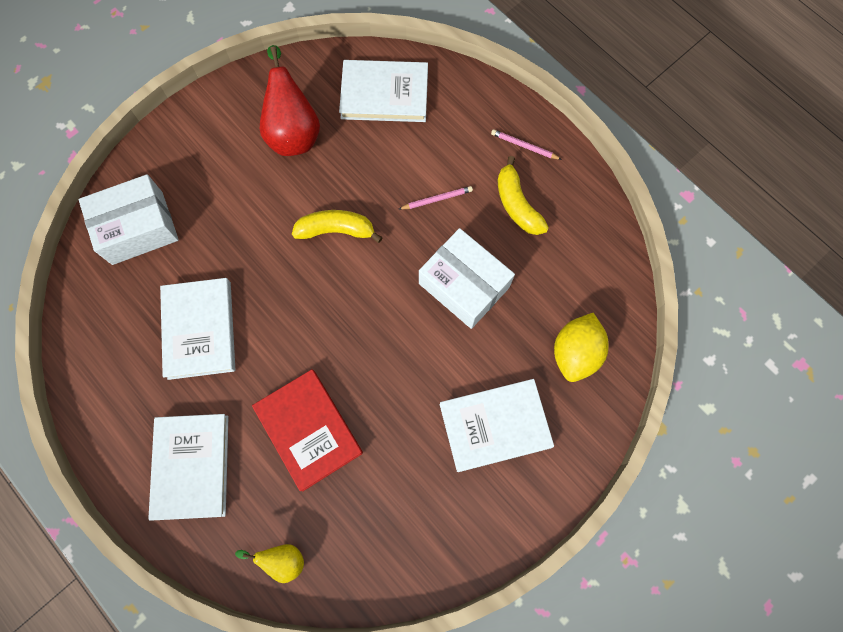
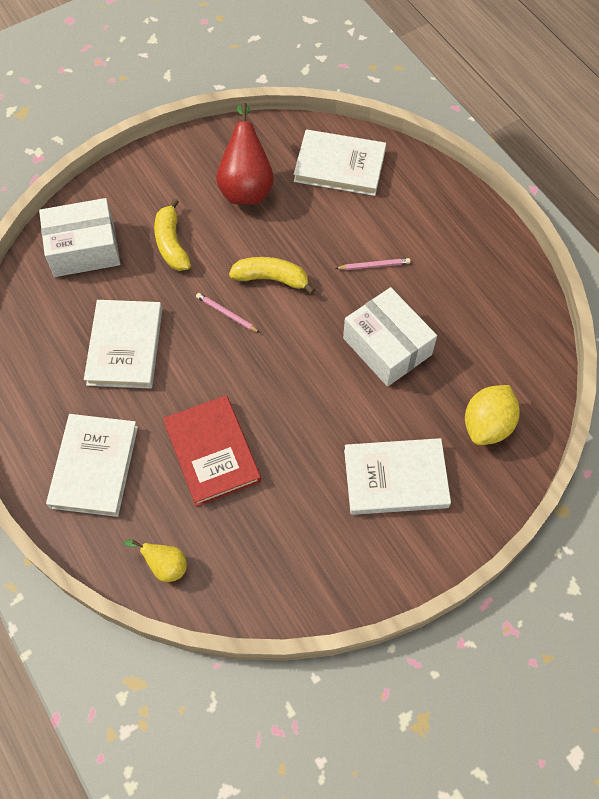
camera: 10 degrees right, 10 degrees down
pink pencil [491,129,562,160] -> pink pencil moved to [196,293,260,333]
yellow banana [497,156,549,235] -> yellow banana moved to [154,199,191,271]

